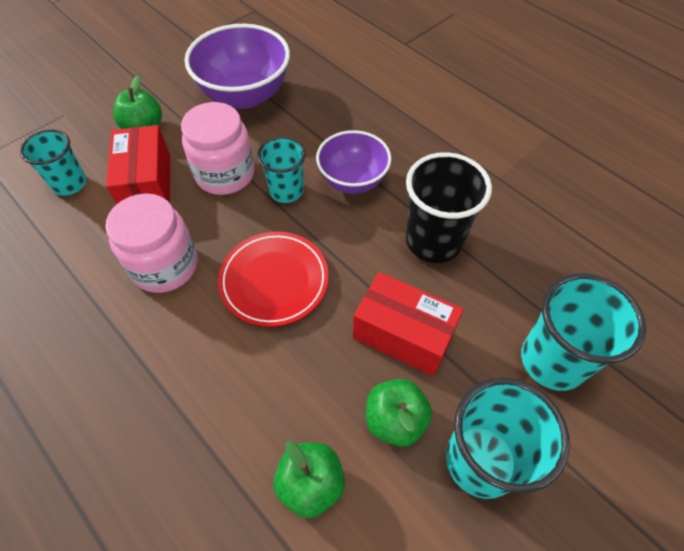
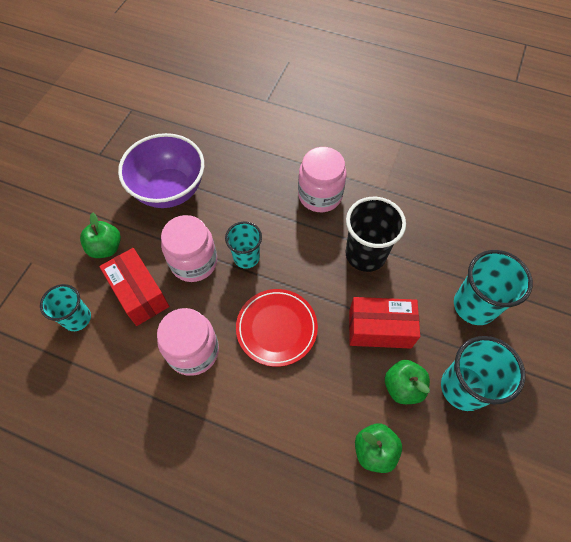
camera: 25 degrees left, 5 degrees up
purple bowl [316,130,391,194] -> none
none -> pink jar [298,147,347,212]

